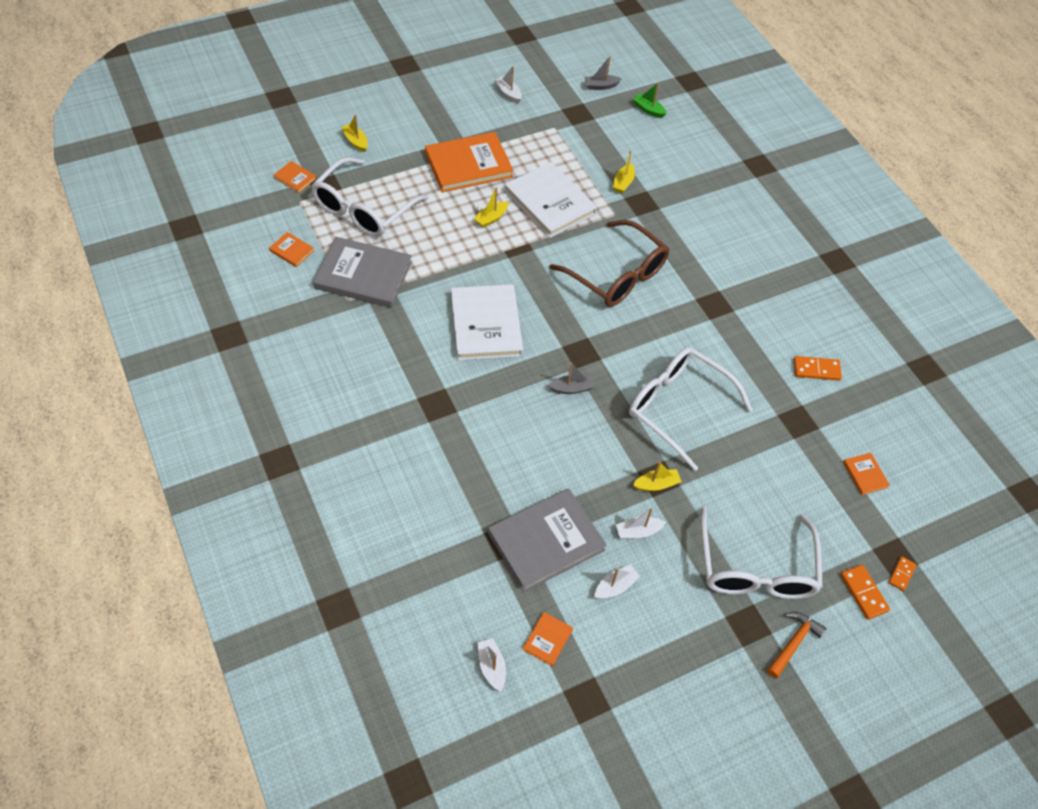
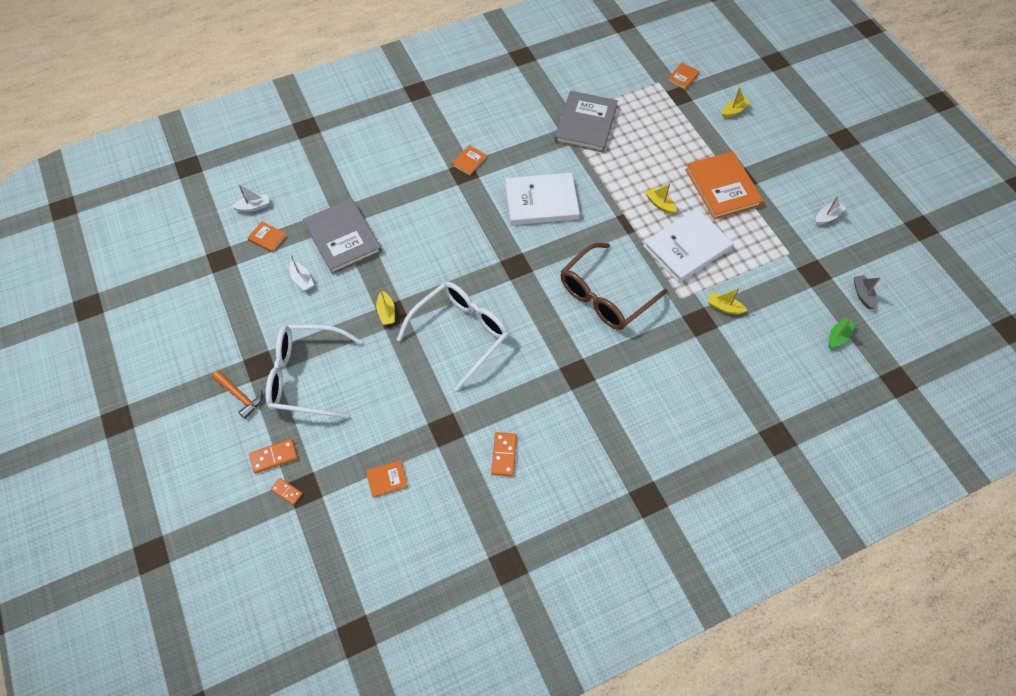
camera: 95 degrees right, 5 degrees up
orange book [269,232,314,267] -> orange book moved to [452,145,487,176]
white glasses [311,157,429,237] -> none
grey boat [549,363,595,394] -> none
white boat [616,508,666,539] -> none

